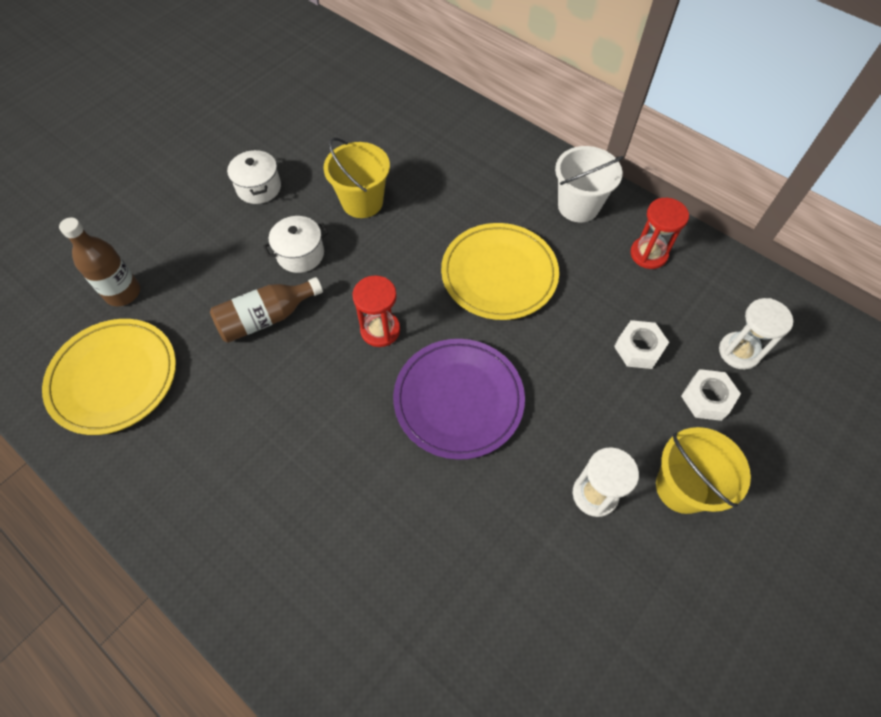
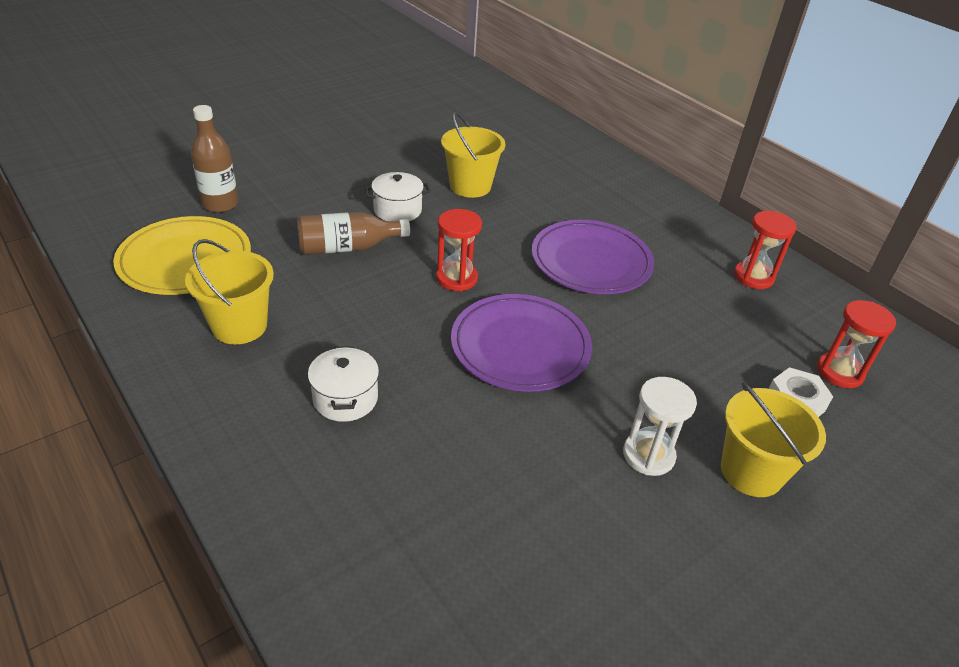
camera: 10 degrees right, 20 degrees down
white pot [227,149,281,204] -> white pot moved to [308,346,379,422]
yellow plate [441,223,559,320] -> purple plate [532,220,654,294]
white bucket [555,146,624,222] -> none
white nut [614,320,669,369] -> none
white hourglass [719,298,793,370] -> red hourglass [817,300,896,388]
none -> yellow bucket [185,239,274,345]

